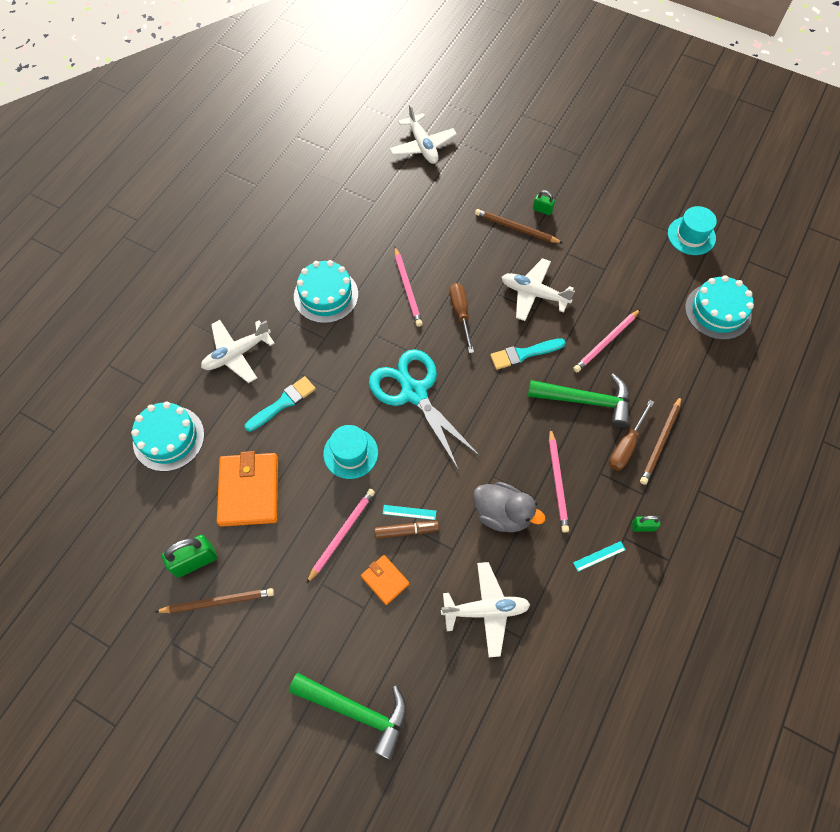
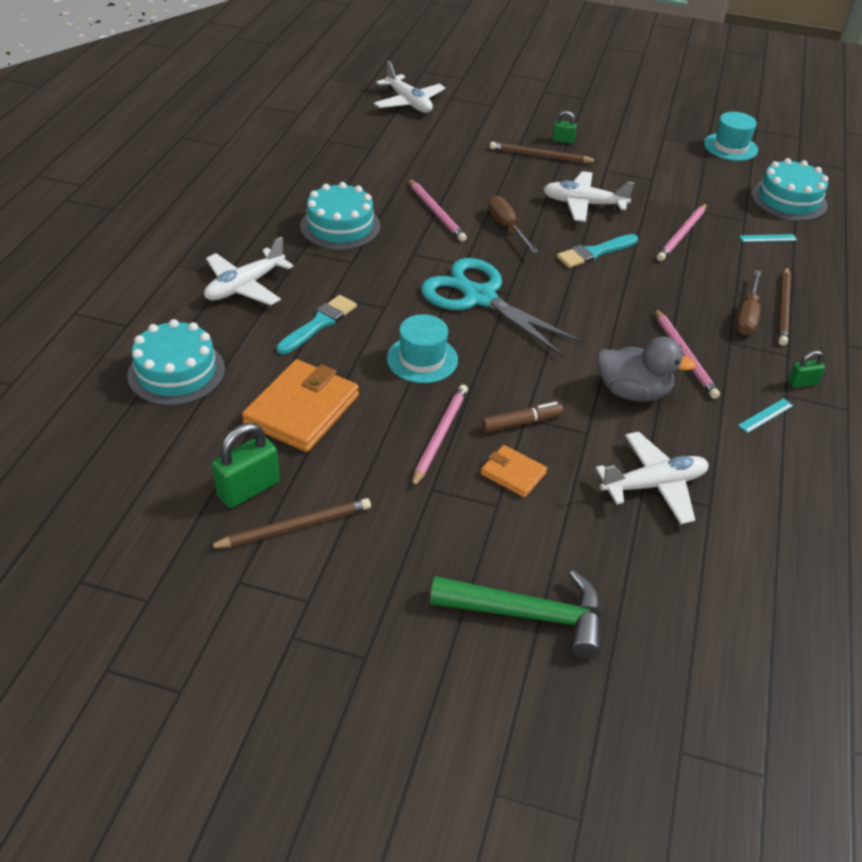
camera: 15 degrees left, 20 degrees down
orange wallet [217,451,278,527] -> orange wallet turned 45 degrees clockwise [242,359,359,452]
turquoise ruler [383,505,436,520] -> turquoise ruler moved to [740,234,797,242]
green hammer [528,373,630,427] -> none

